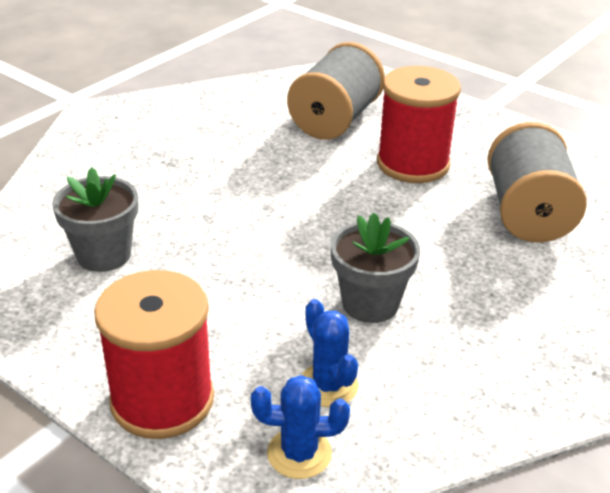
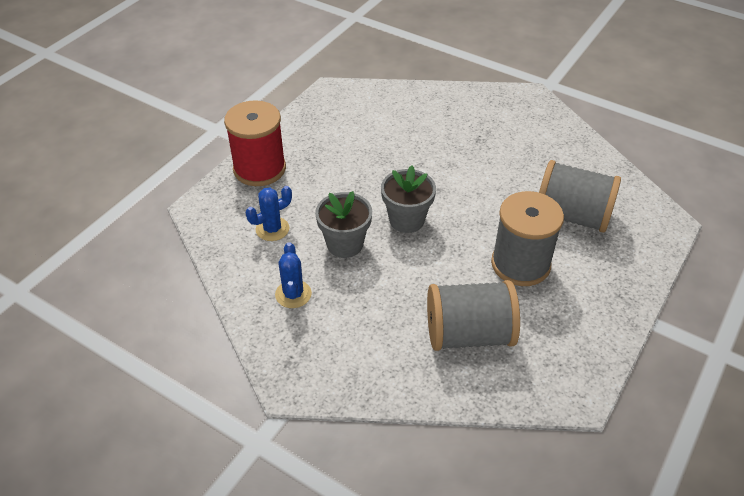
camera: 85 degrees right, 10 degrees up
grey flower pot [52,167,138,272] -> grey flower pot moved to [381,165,436,233]
blue cactus [251,375,350,479] -> blue cactus moved to [275,242,312,308]
red spool [377,66,461,183] -> grey spool [491,191,564,286]

